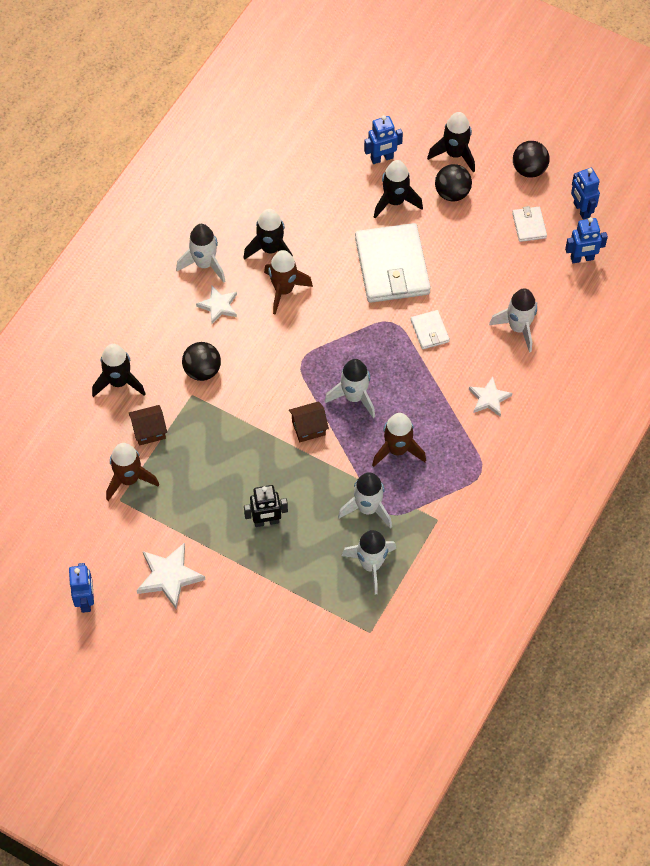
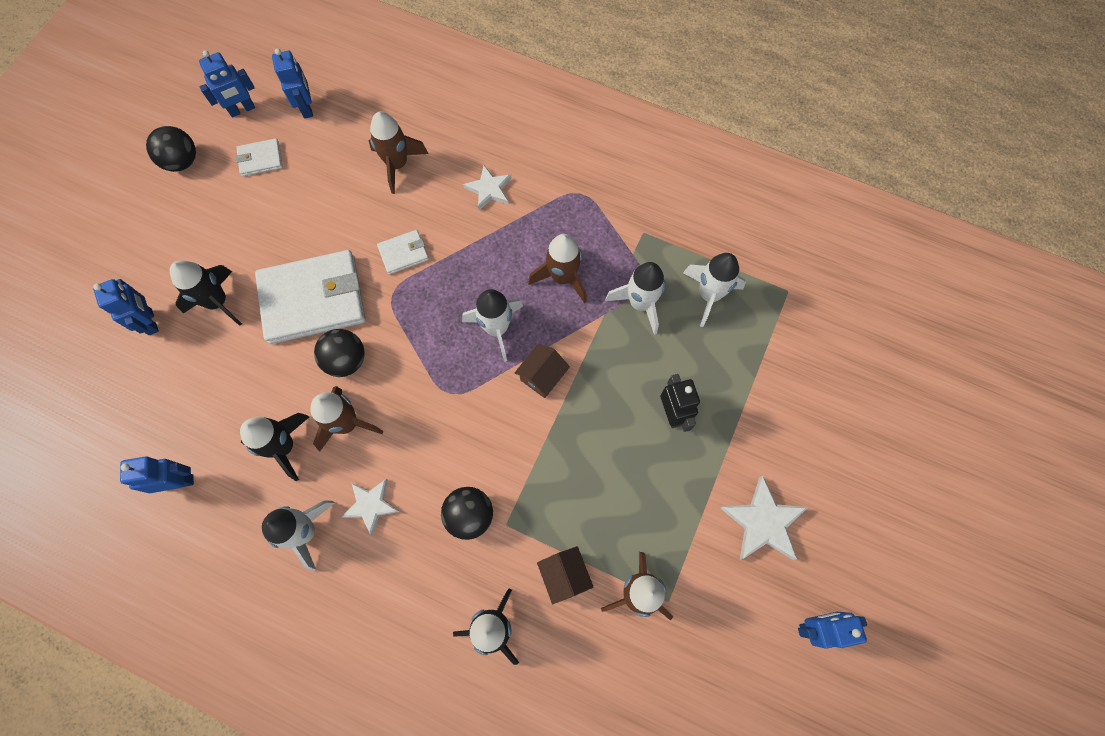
camera: 95 degrees left, 10 degrees up
brown house [289,401,329,442] -> brown house turned 60 degrees clockwise [515,344,570,398]
black rocket [427,112,475,173] -> none
black ball [435,164,472,202] -> black ball moved to [314,329,365,377]
white rocket [489,288,537,353] -> brown rocket [369,111,429,194]
none -> blue robot [120,456,194,493]

